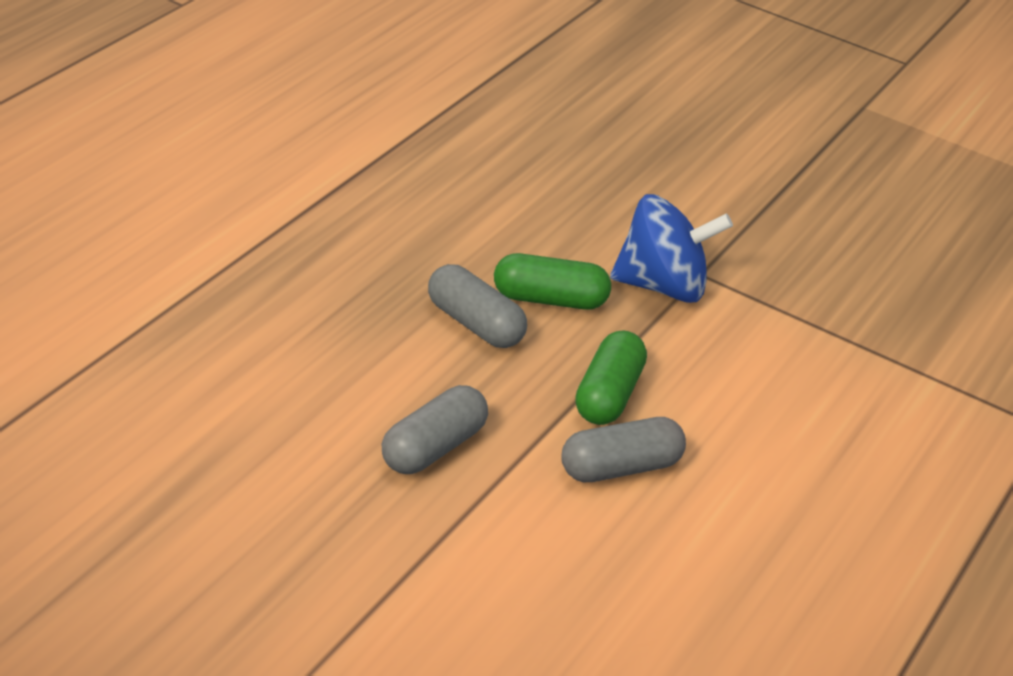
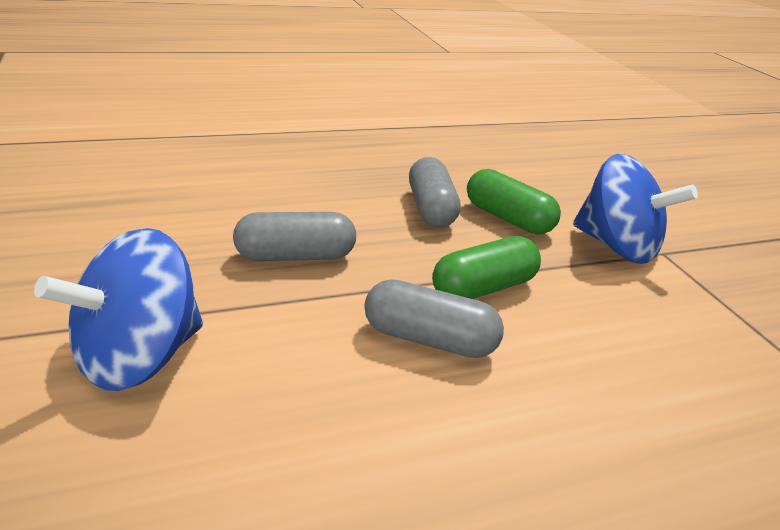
camera: 40 degrees right, 5 degrees down
none -> blue spinning top [34,228,203,391]

